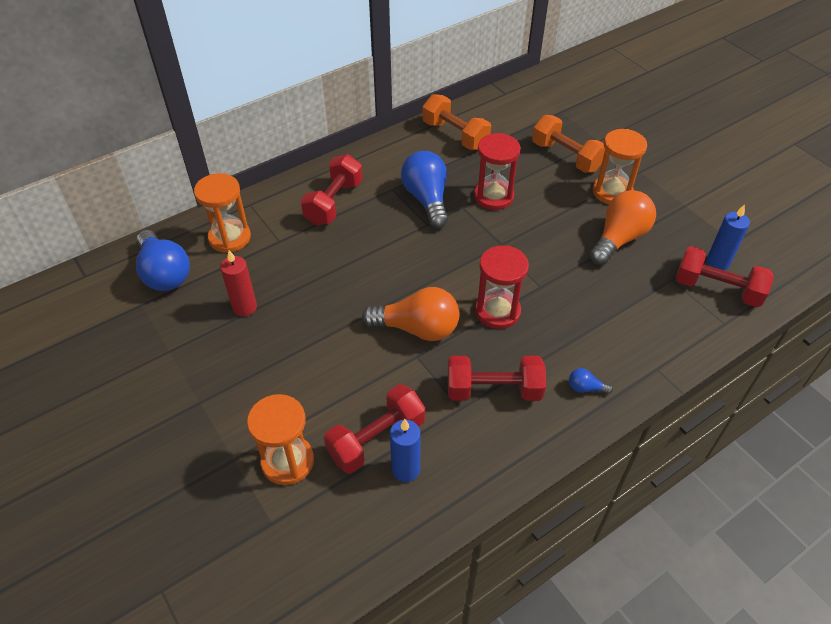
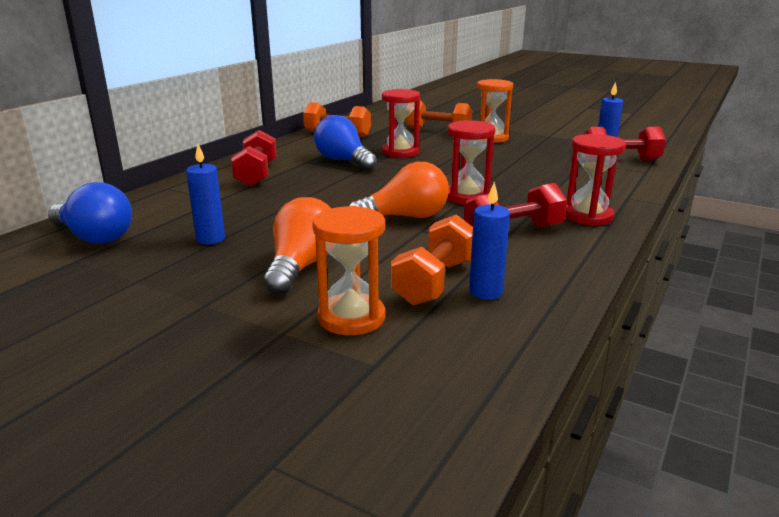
camera: 25 degrees left, 25 degrees down
orange hourglass [194,173,251,253] -> none
red candle [220,250,257,317] -> blue candle [186,144,225,244]
red dumbbell [324,384,425,474] -> orange dumbbell [391,214,473,306]
blue light bulb [569,368,613,394] -> red hourglass [565,134,626,226]
orange light bulb [590,190,656,265] -> orange light bulb moved to [263,197,331,295]

